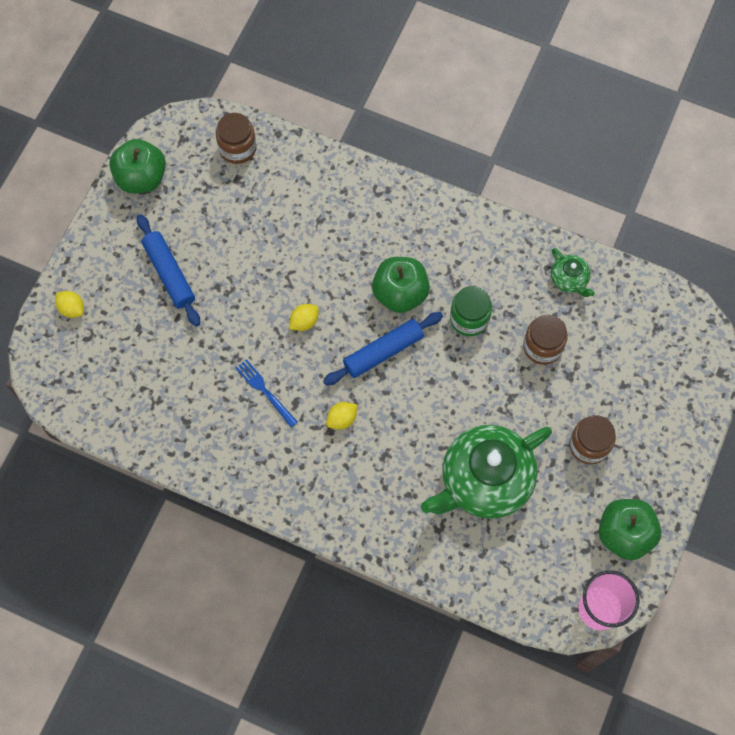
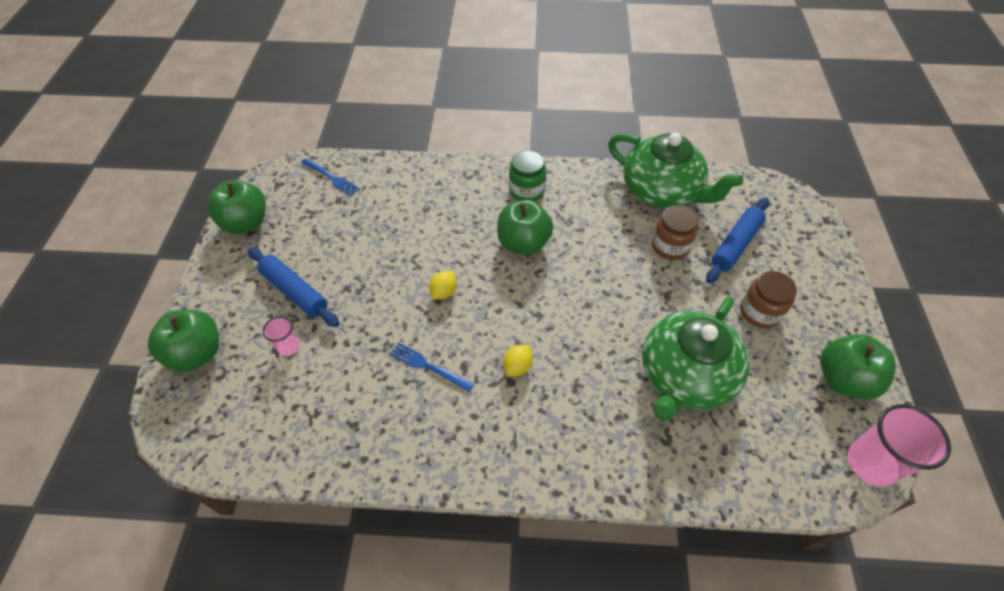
camera: 20 degrees left, 15 degrees down
yellow lemon [55,291,84,318] -> green apple [148,310,219,372]
brown jar [216,113,257,164] -> blue fork [301,158,360,196]
blue rolling pin [323,312,443,385] -> blue rolling pin moved to [706,198,769,283]
green jar [450,286,492,336] -> green jar moved to [509,151,546,201]
green teapot [551,248,595,297] -> green teapot [608,133,743,208], size x2.26
none -> pink cup [263,316,299,356]

